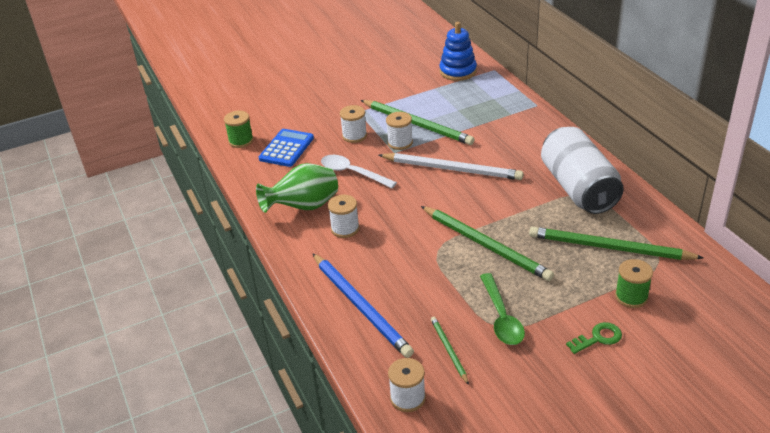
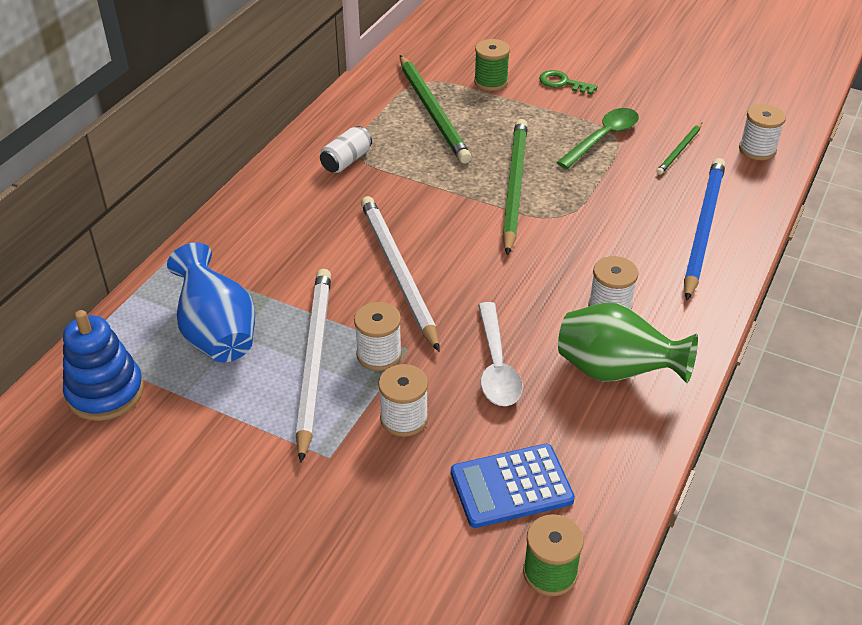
camera: 130 degrees left, 5 degrees up
green pencil [361,100,475,145] -> white pencil [296,269,331,463]
white can [541,127,624,214] -> white can [320,126,372,173], size x0.43
none -> blue vase [167,242,255,363]

